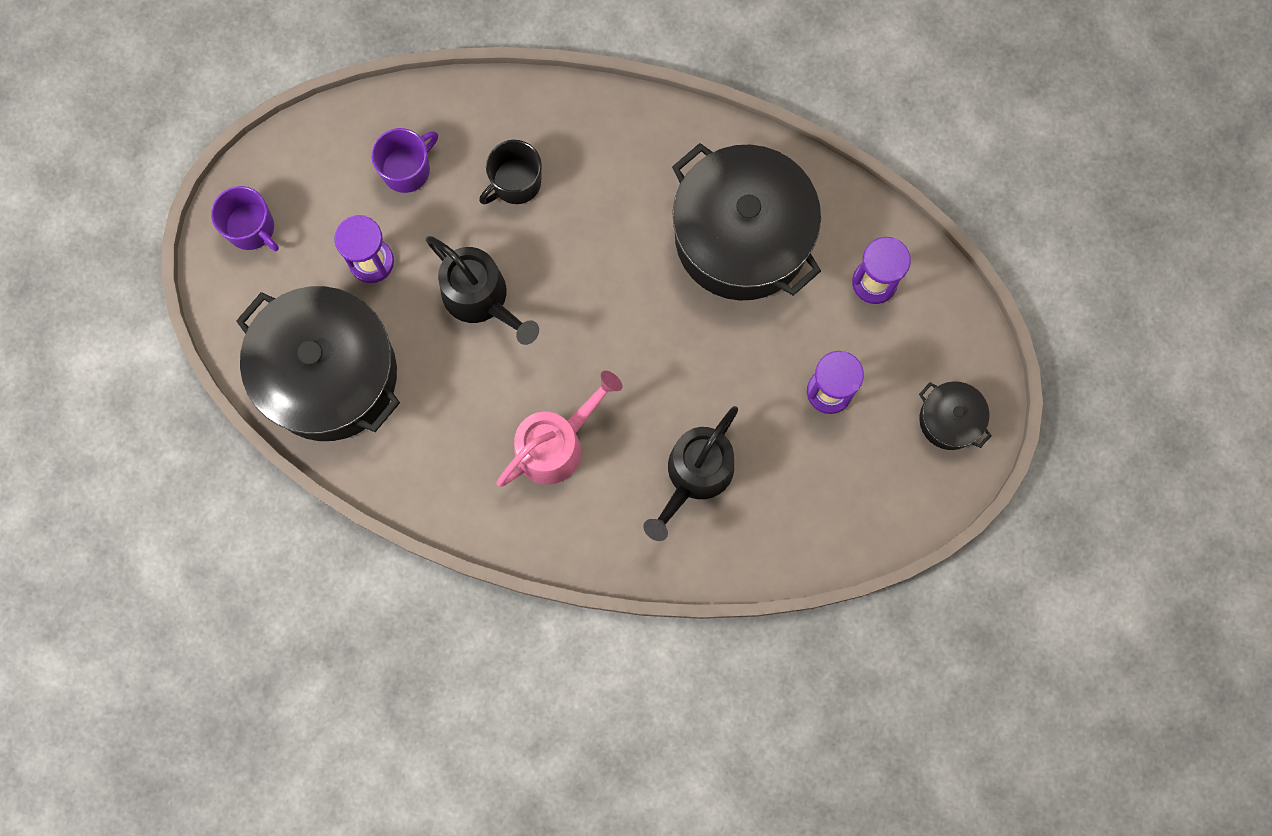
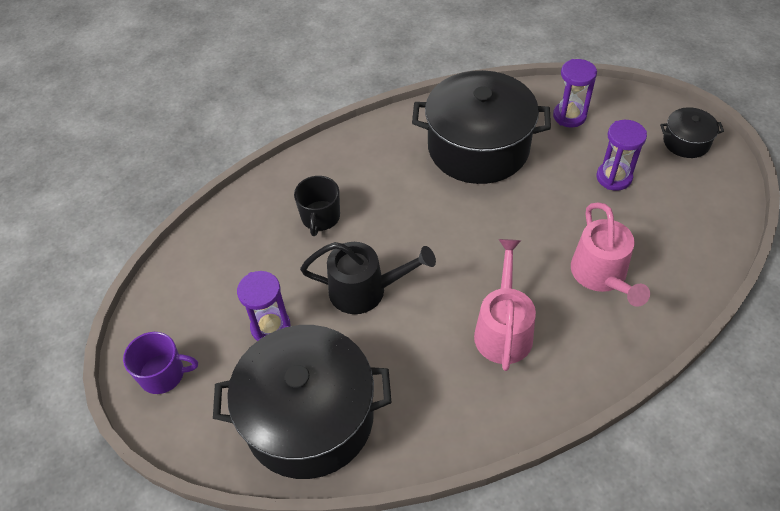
camera: 40 degrees left, 25 degrees down
purple mug [371,128,438,193] -> none
black watering can [643,406,738,541] -> pink watering can [571,202,650,307]

